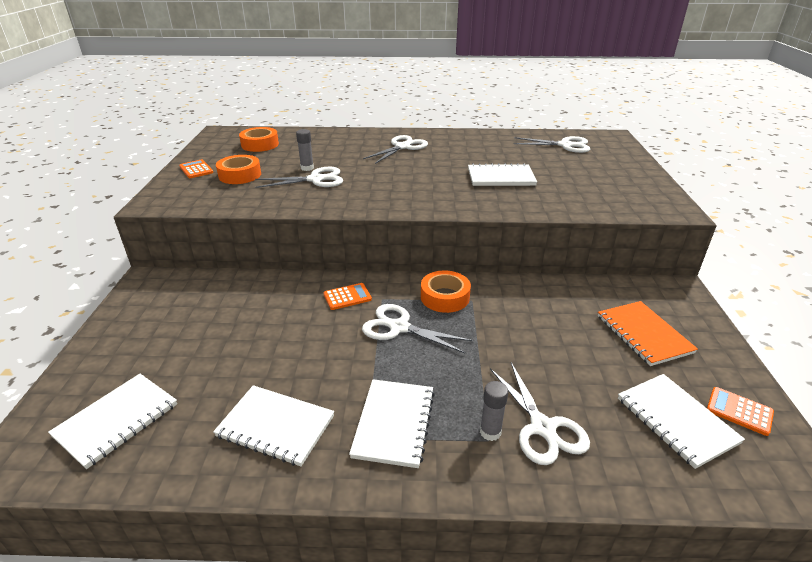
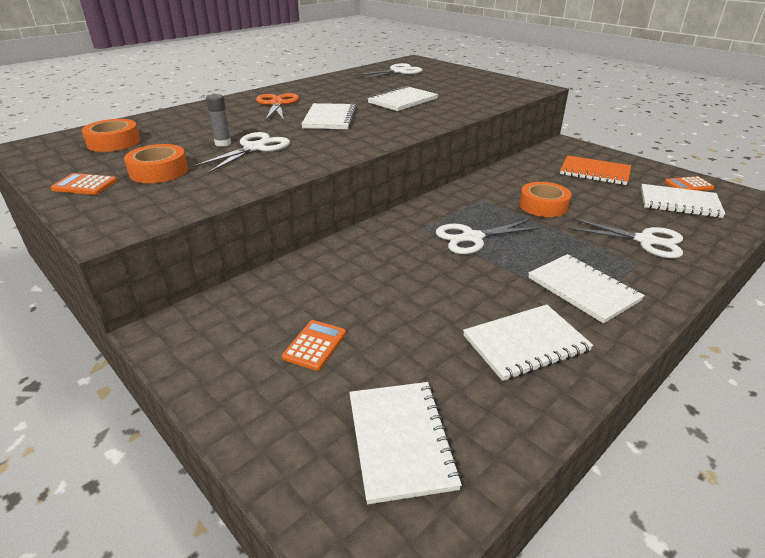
camera: 45 degrees left, 0 degrees up
orange calculator [324,283,372,310] -> orange calculator moved to [282,320,346,371]
white scissors [363,135,428,164] -> orange scissors [256,93,299,121]
orange tape [421,271,471,313] -> orange tape moved to [519,182,571,217]
grey glue stick [480,381,508,441] -> none
none -> white notebook [301,103,357,129]

